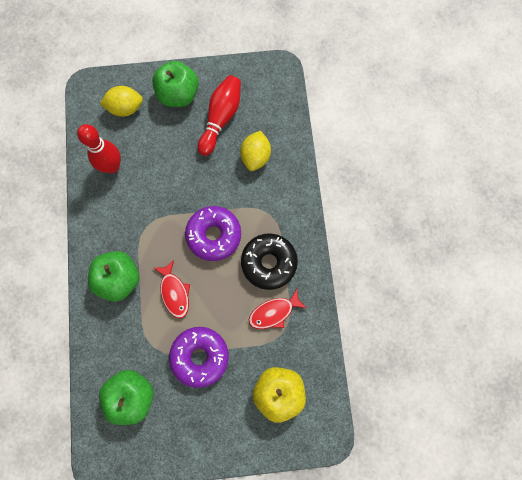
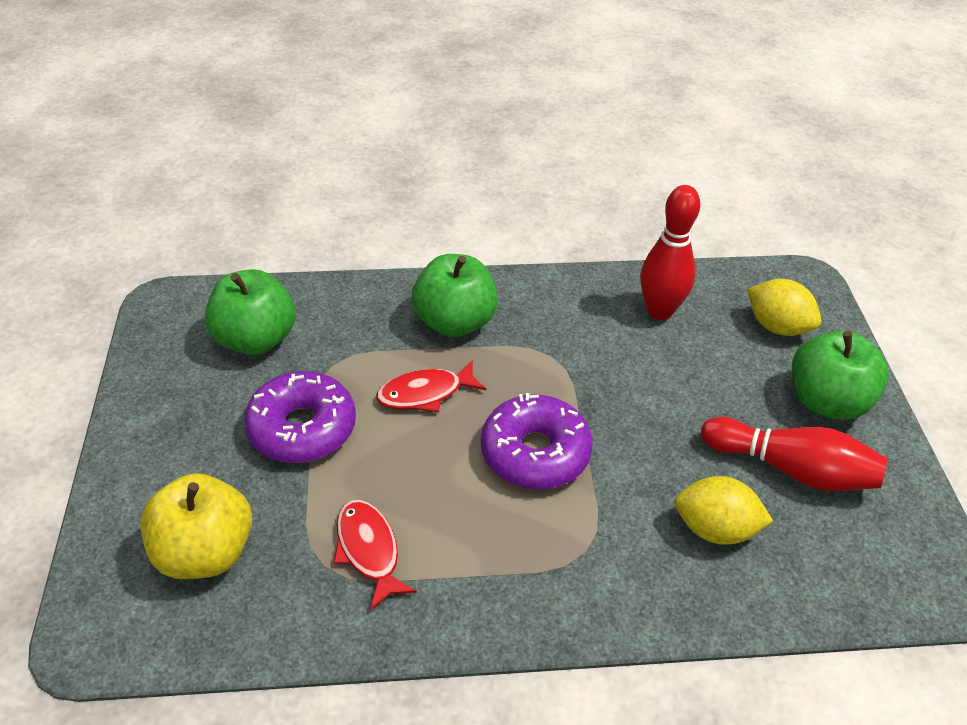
camera: 90 degrees right, 30 degrees down
yellow lemon [100,86,143,117] -> yellow lemon turned 45 degrees counterclockwise [747,279,821,336]
black donut [241,233,298,290] -> none

